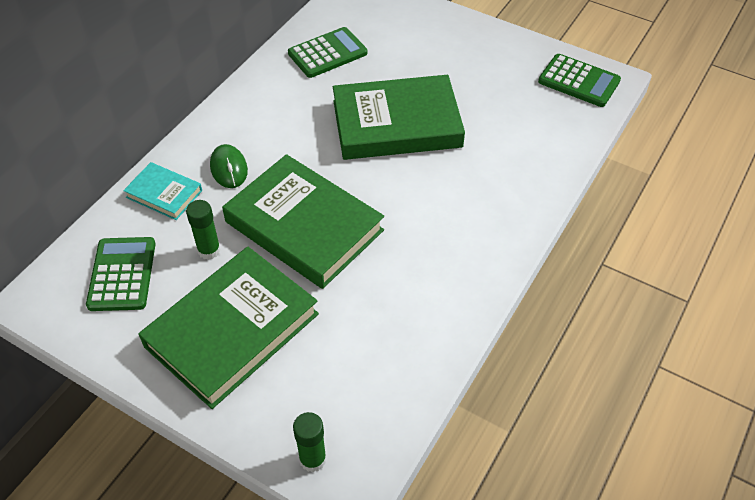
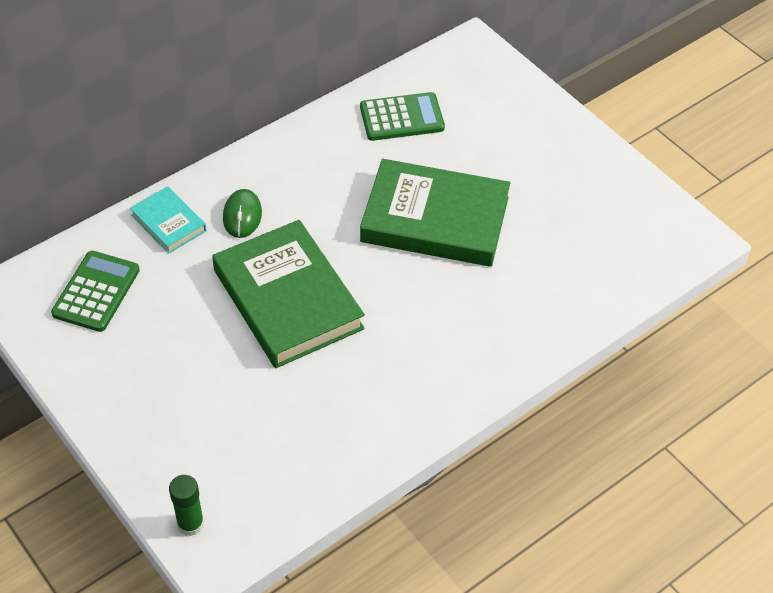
camera: 20 degrees right, 0 degrees up
green book [138,247,319,409] -> none
green glue stick [186,200,221,260] -> none
green calculator [538,54,621,107] -> none

